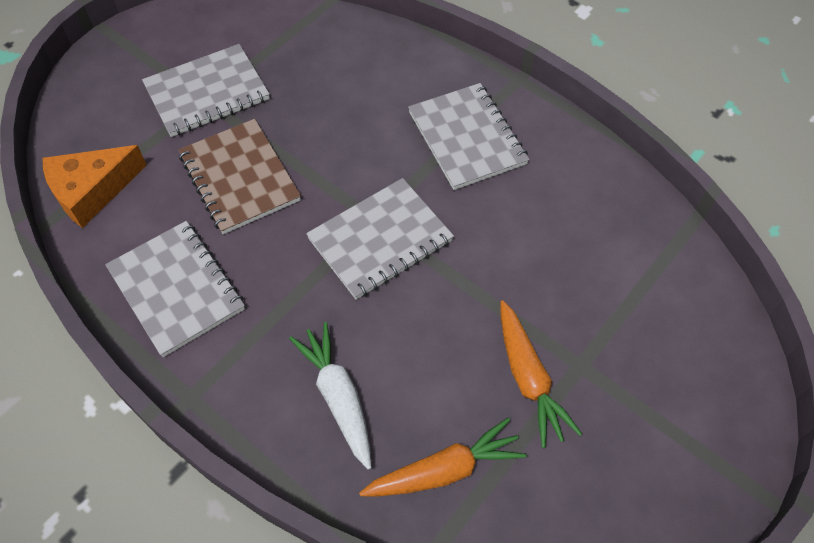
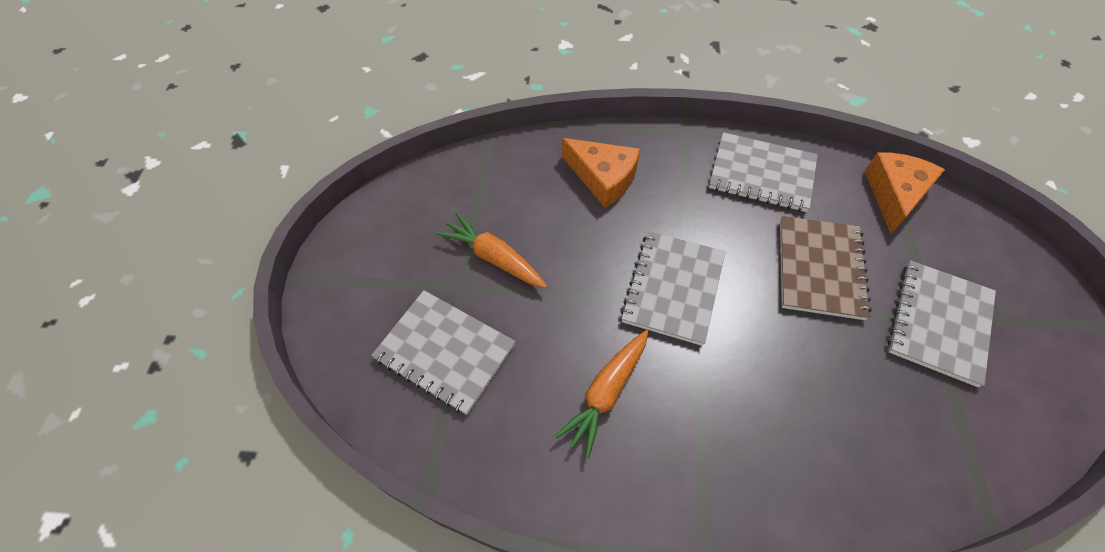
camera: 145 degrees right, 0 degrees up
brown notebook [178,119,301,234] -> brown notebook turned 75 degrees clockwise [780,216,872,320]
white carrot [289,322,371,470] -> orange cheese [562,138,640,208]
orange carrot [359,418,527,496] -> orange carrot moved to [555,330,648,458]
grey notebook [408,83,529,190] -> grey notebook moved to [371,290,516,415]

